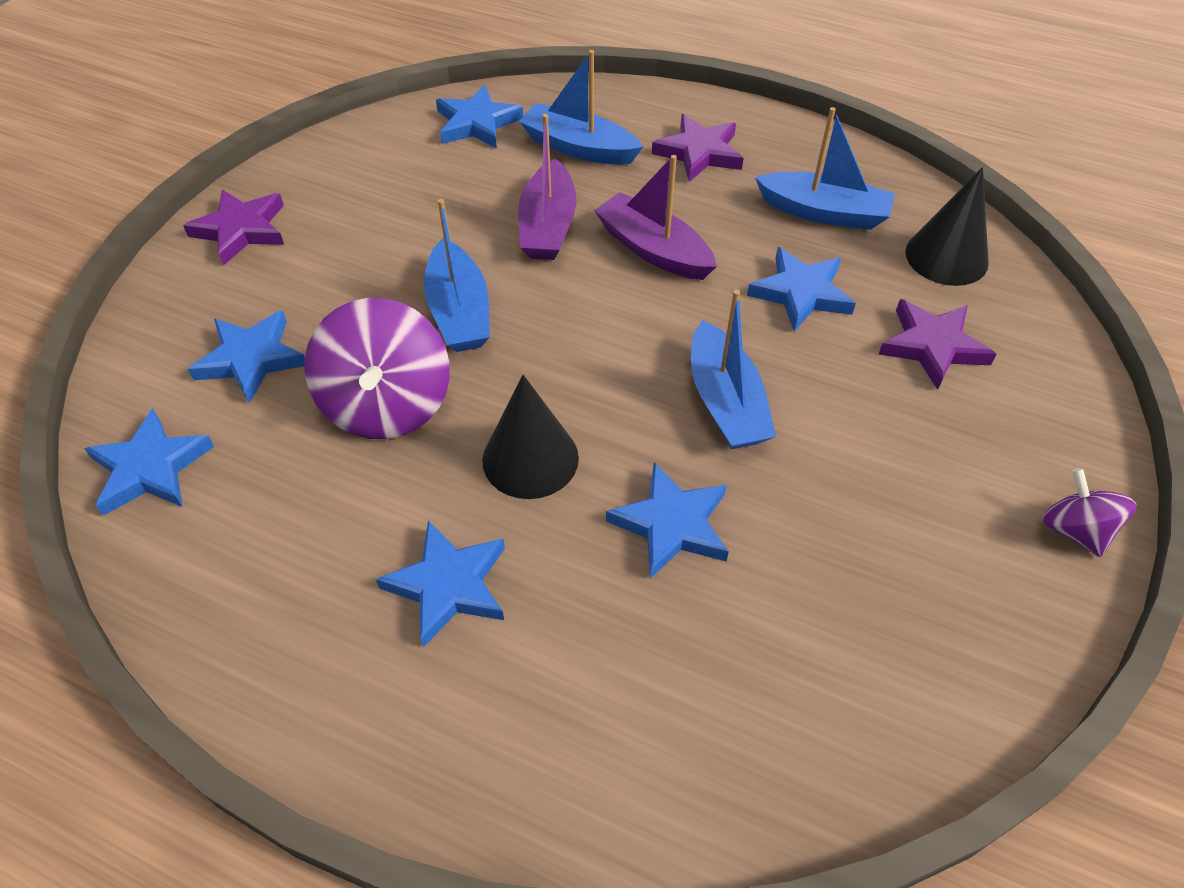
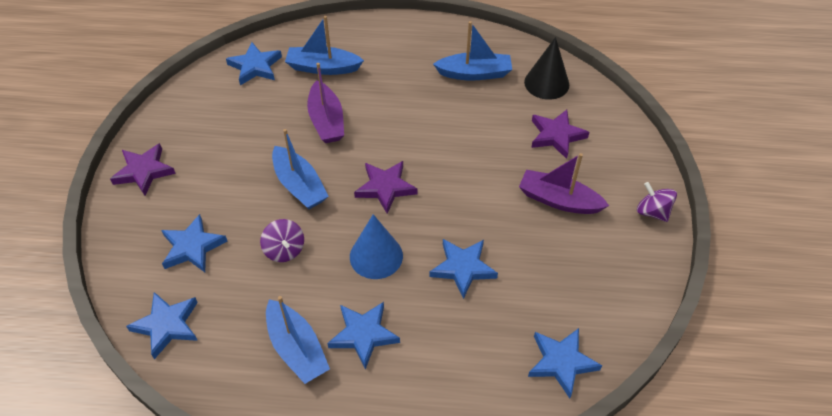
camera: 20 degrees left, 0 degrees up
purple spinning top [304,298,450,439] -> purple spinning top [260,219,304,262], size x0.55
black cone [482,375,579,499] -> blue cone [350,214,403,279]
purple boat [594,155,717,280] -> purple boat moved to [519,153,609,214]
purple star [652,114,743,182] -> purple star moved to [354,161,417,214]
blue boat [691,290,776,449] -> blue boat moved to [266,296,330,384]
blue star [747,247,856,332] -> blue star moved to [528,328,602,398]

